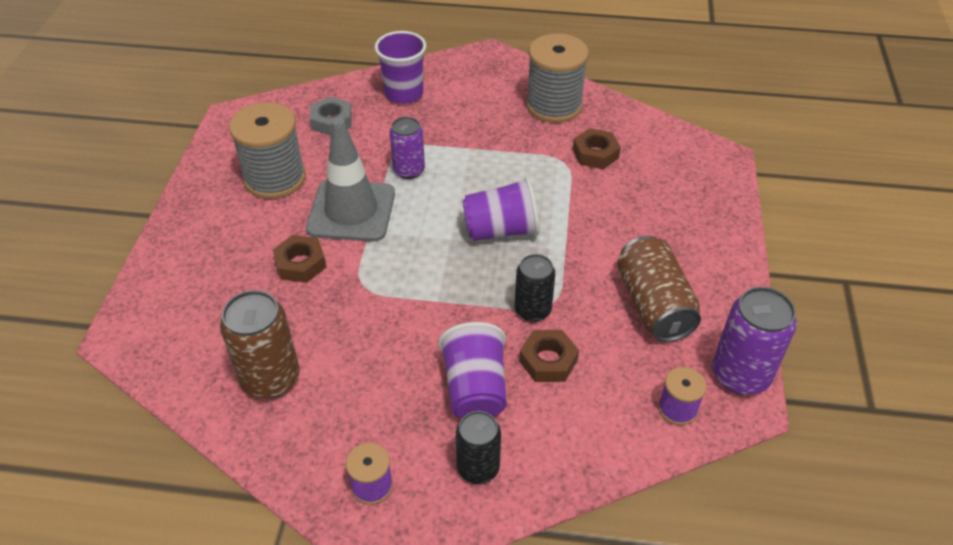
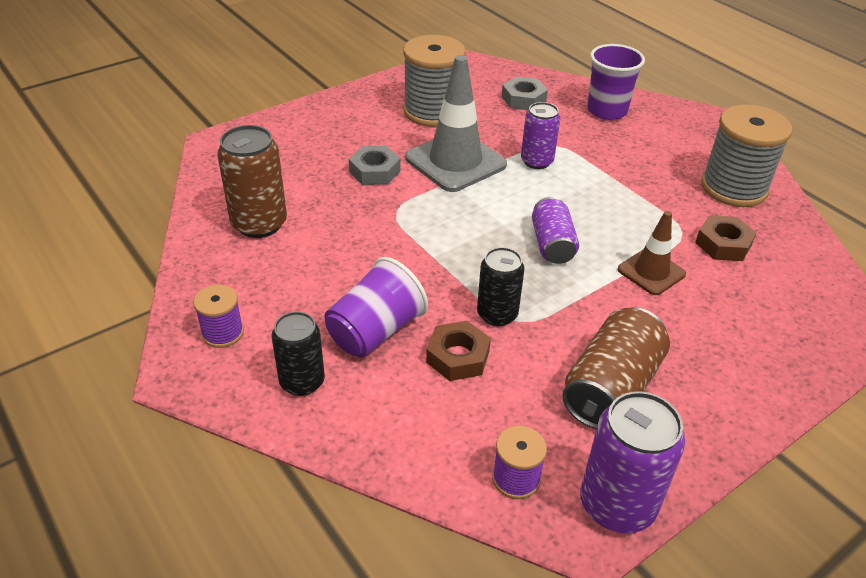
camera: 45 degrees right, 5 degrees down
brown nut [273,235,326,283] -> grey nut [349,146,401,185]
purple cup [462,177,539,241] -> purple can [532,197,579,264]
none -> brown traffic cone [618,211,686,295]

